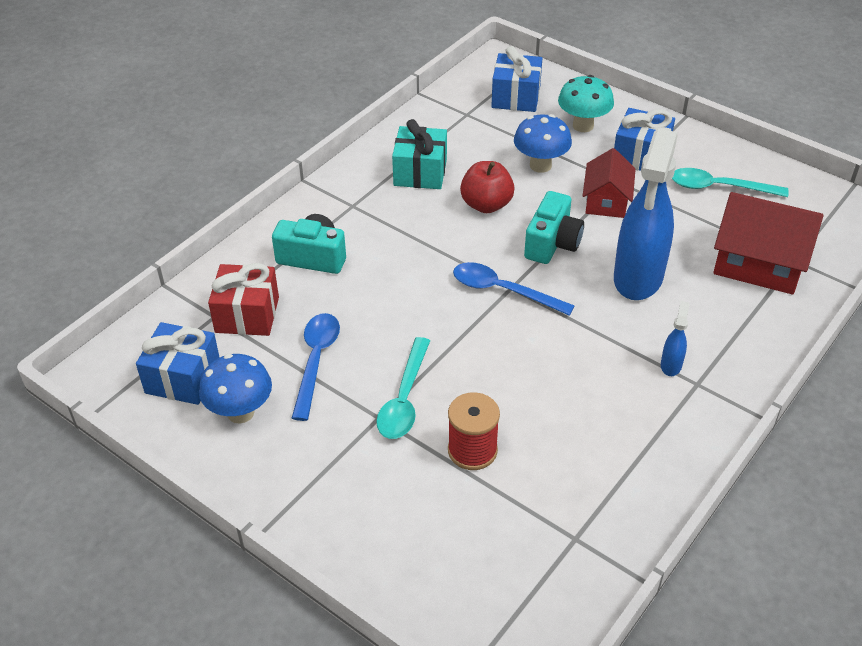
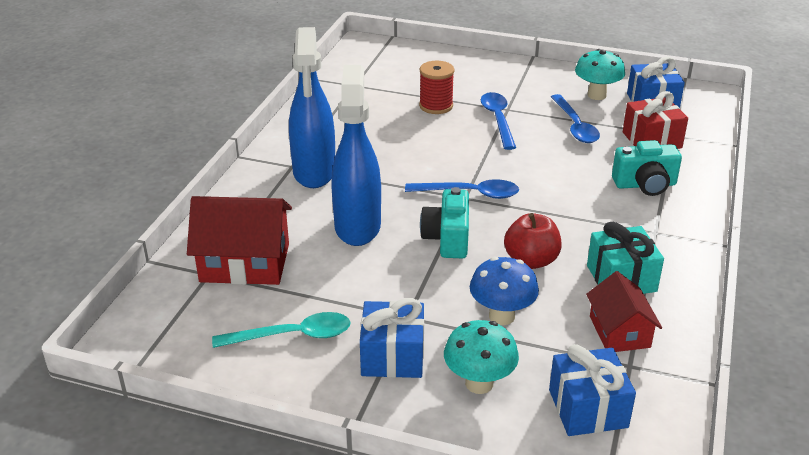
camera: 160 degrees right, 10 degrees down
blue mushroom [199,354,272,424] -> turquoise mushroom [575,49,625,100]
turquoise spoon [376,337,430,439] -> blue spoon [480,92,516,150]
red house [582,148,636,218] -> red house moved to [586,271,662,352]
blue spray bottle [661,301,689,376] -> blue spray bottle [289,27,335,188], size x2.48

